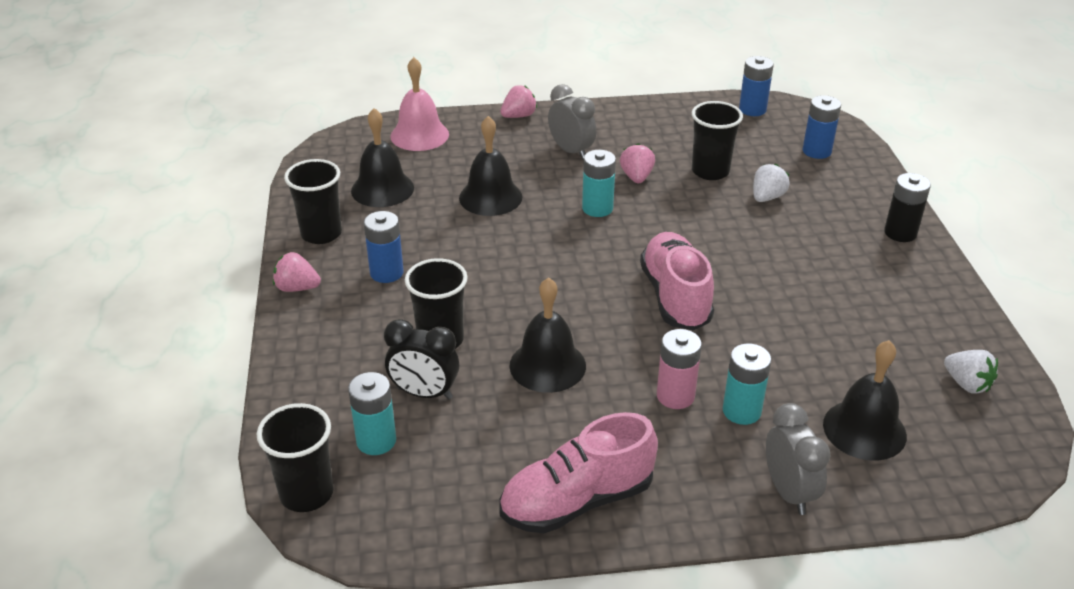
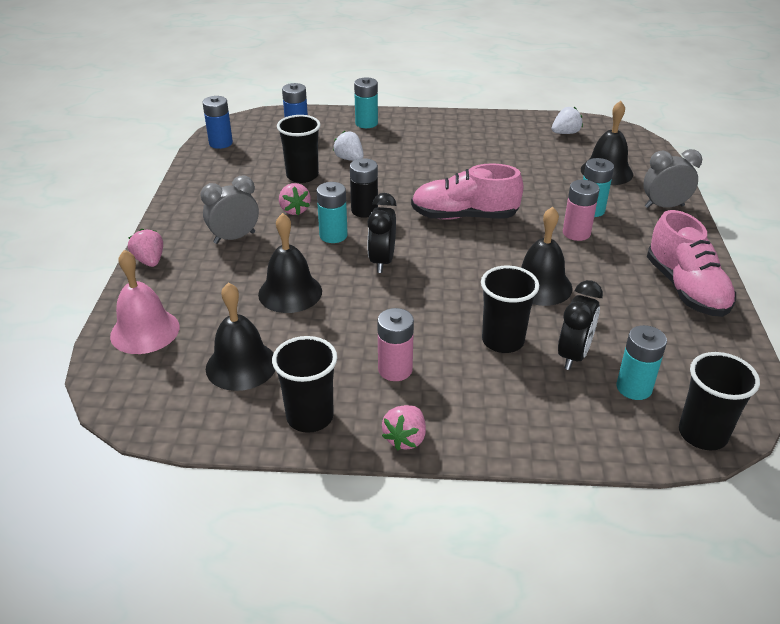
camera: 80 degrees left, 0 degrees up
blue battery [364,211,404,283] -> pink battery [377,308,414,381]
pink strawberry [620,143,655,183] -> pink strawberry turned 120 degrees counterclockwise [279,183,311,215]
black battery [884,173,931,242] -> black battery moved to [350,158,378,218]
none -> turquoise battery [354,77,378,128]
none -> black clock [368,193,396,273]

